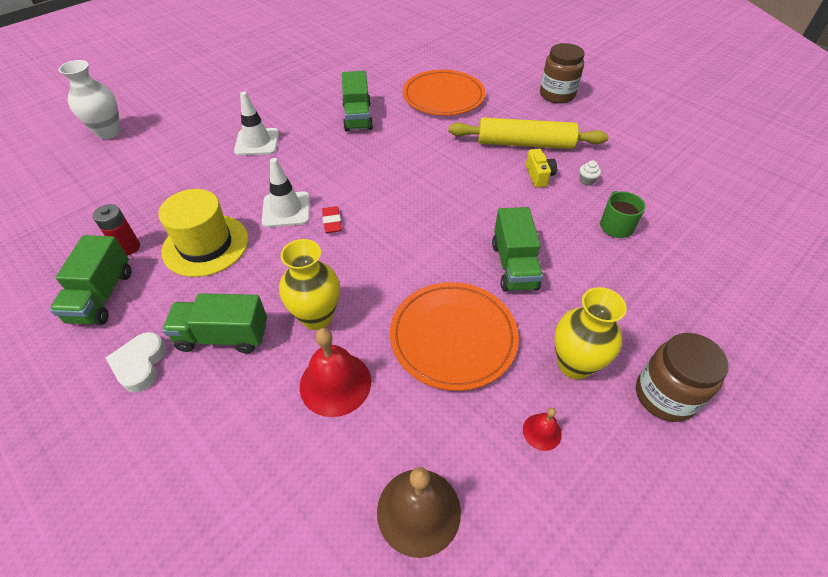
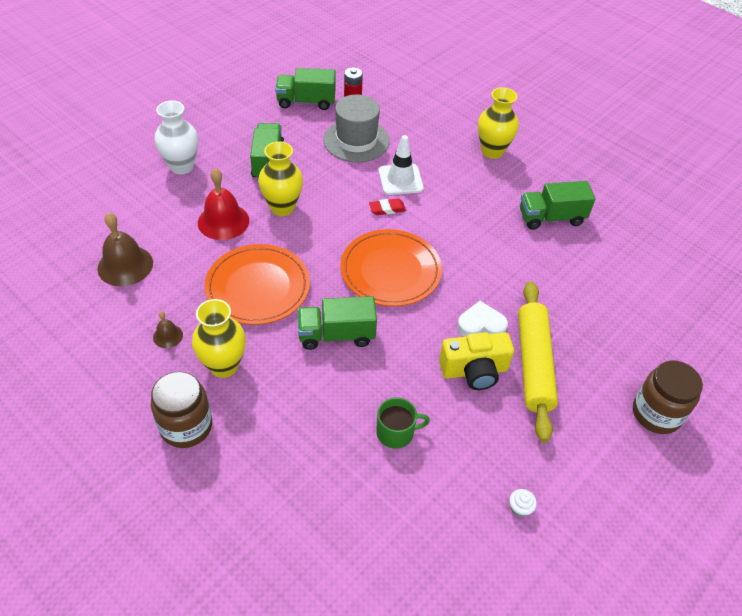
camera: 85 degrees right, 0 degrees up
white vase [58,60,121,139] -> white vase moved to [155,101,198,174]
white heart [106,332,166,392] -> white heart moved to [457,301,508,337]
yellow hat [158,189,248,277] -> grey hat [323,95,390,162]
white traffic cone [234,92,279,156] -> yellow vase [478,87,519,159]
orange plate [403,70,486,115] -> orange plate moved to [340,229,442,306]
red bell [523,408,562,451] -> brown bell [153,311,183,348]
yellow camera [526,149,557,188] -> yellow camera [439,332,514,390], size x1.61
white cupcake [579,160,601,186] -> white cupcake moved to [509,489,537,517]

